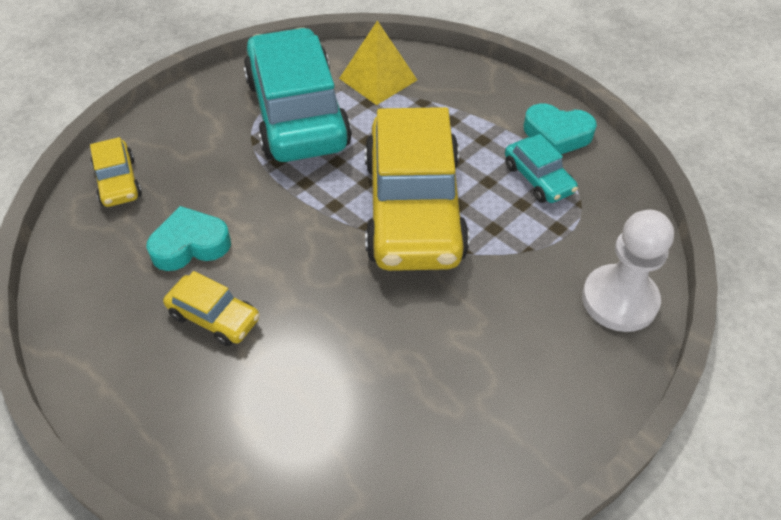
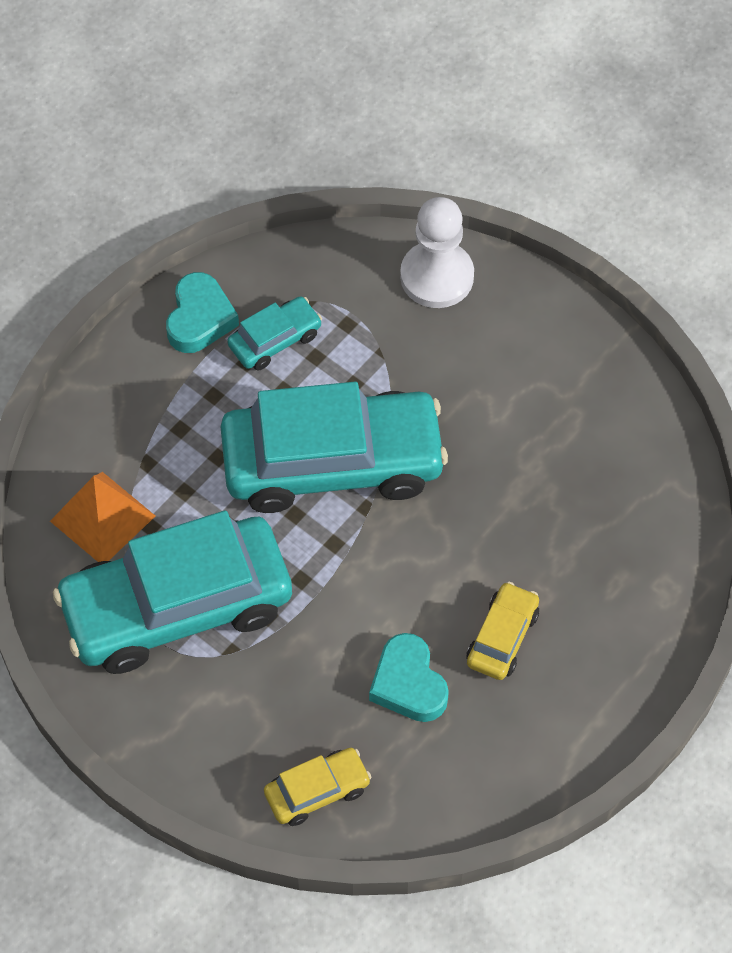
camera: 95 degrees left, 10 degrees up
yellow pyramid [339,21,417,105] -> orange pyramid [50,472,155,562]
yellow car [365,107,469,271] -> turquoise car [221,382,448,513]

